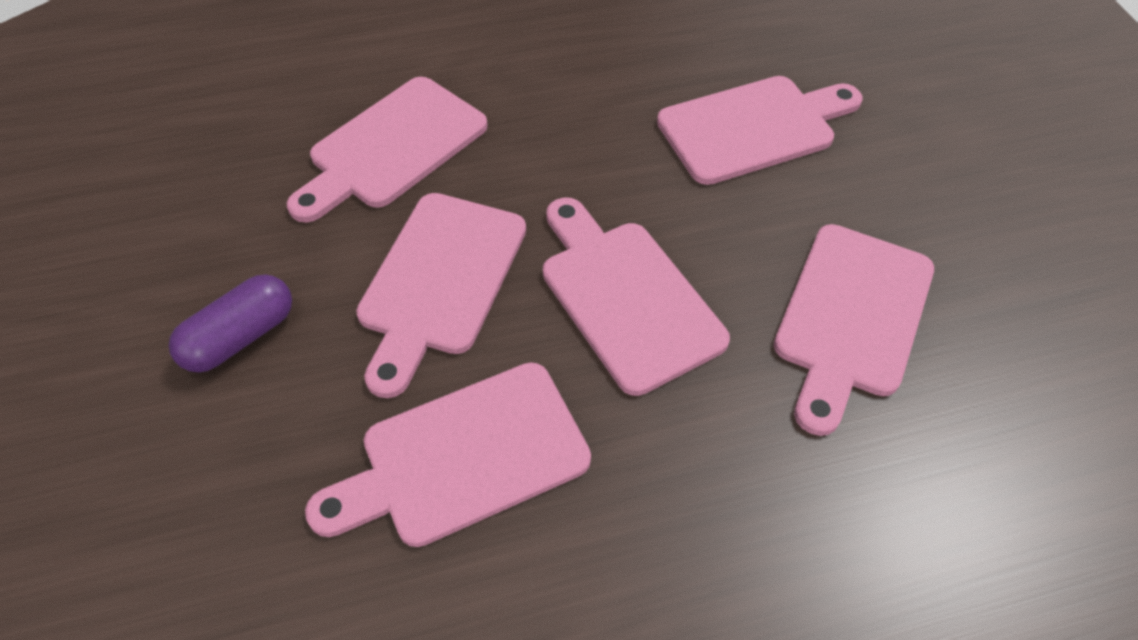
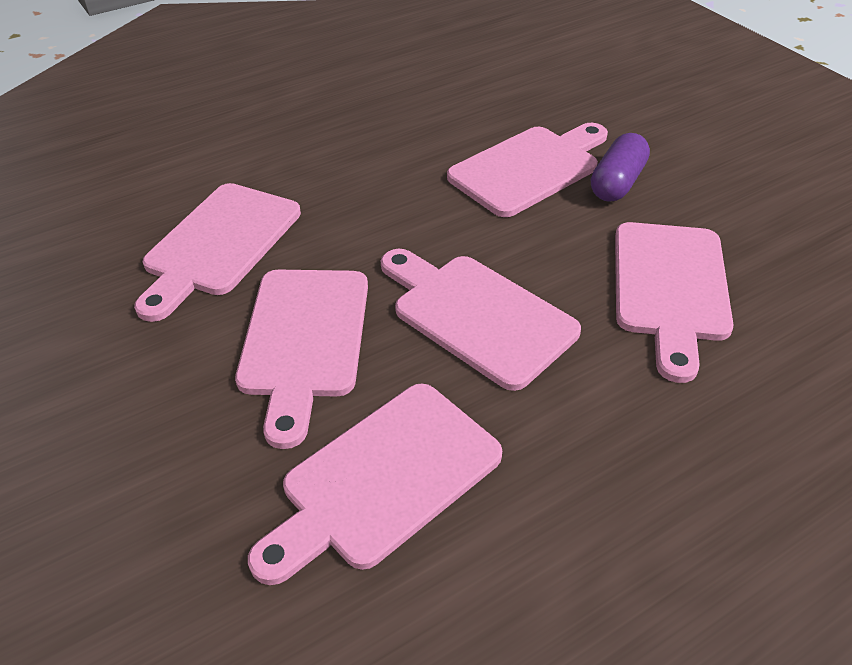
camera: 15 degrees left, 10 degrees down
purple capsule [169,274,292,373] -> purple capsule moved to [591,133,650,202]

